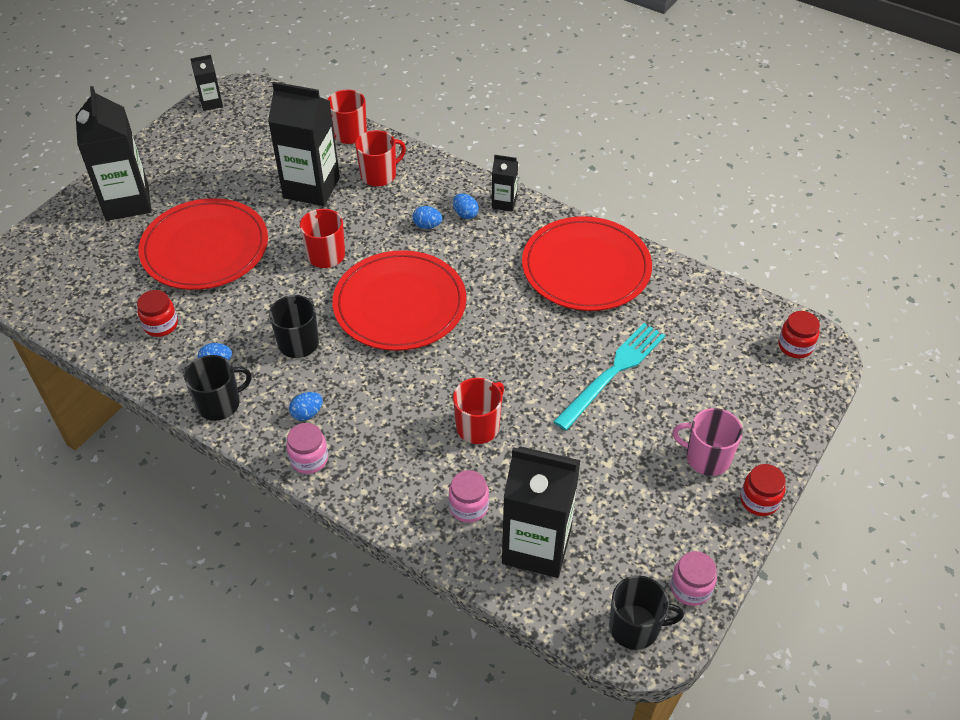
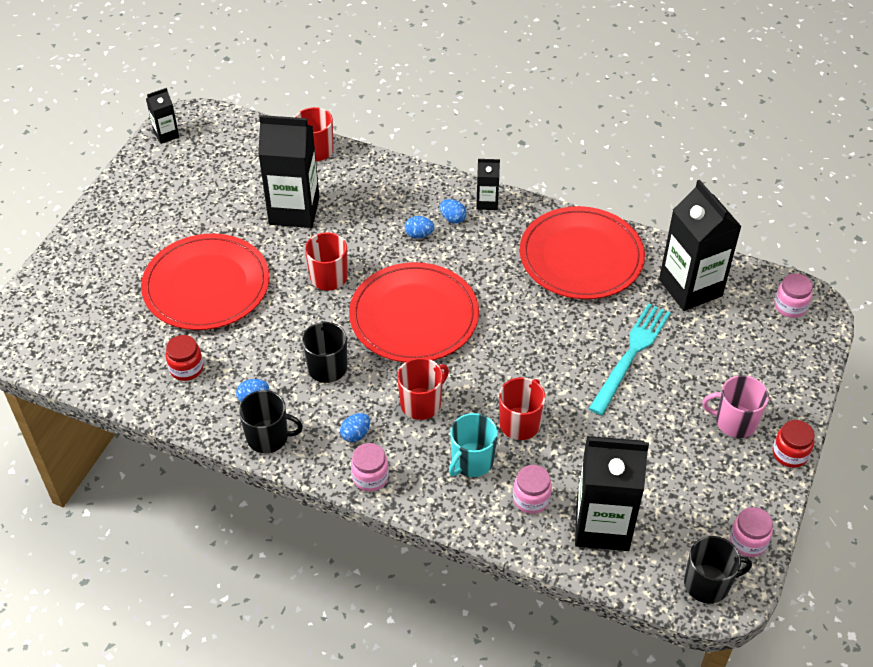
camera: 10 degrees left, 0 degrees up
black carton [76,86,152,221] -> black carton moved to [659,180,742,311]
black mug [184,355,252,421] -> black mug turned 45 degrees clockwise [239,390,303,453]
red mug [355,130,406,186] -> red mug moved to [397,358,449,420]
red jar [778,311,820,358] -> pink jar [774,273,813,318]
none -> turquoise mug [449,413,498,477]

